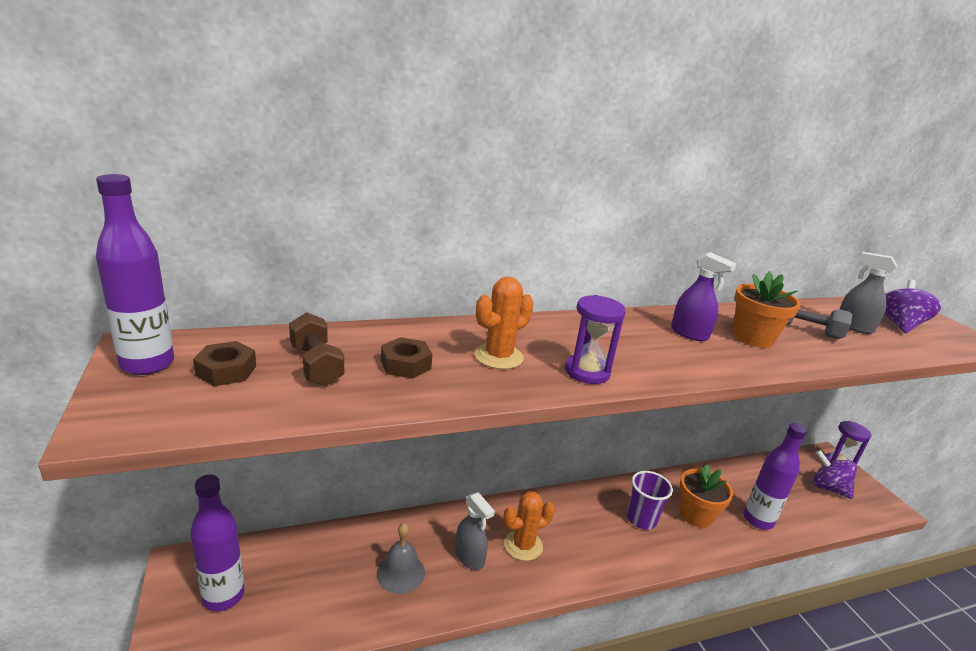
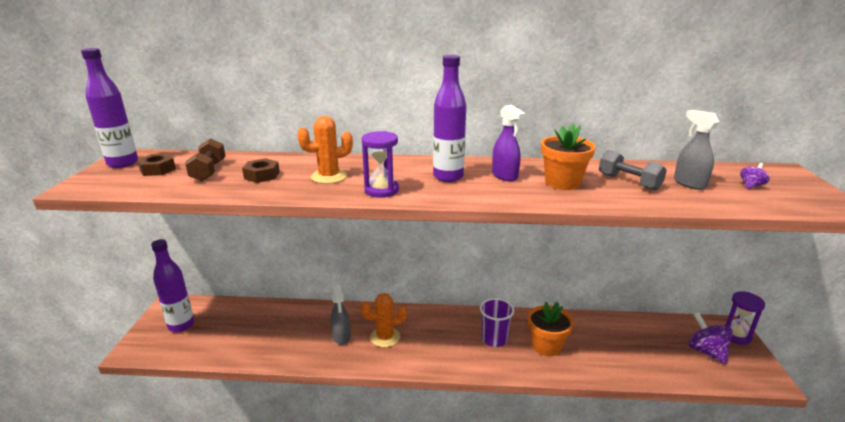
camera: 25 degrees right, 0 degrees up
grey bell [377,523,425,594] -> none
purple bottle [743,423,807,530] -> purple bottle moved to [433,55,466,182]
purple spinning top [884,280,941,333] -> purple spinning top [740,163,770,189], size x0.52

